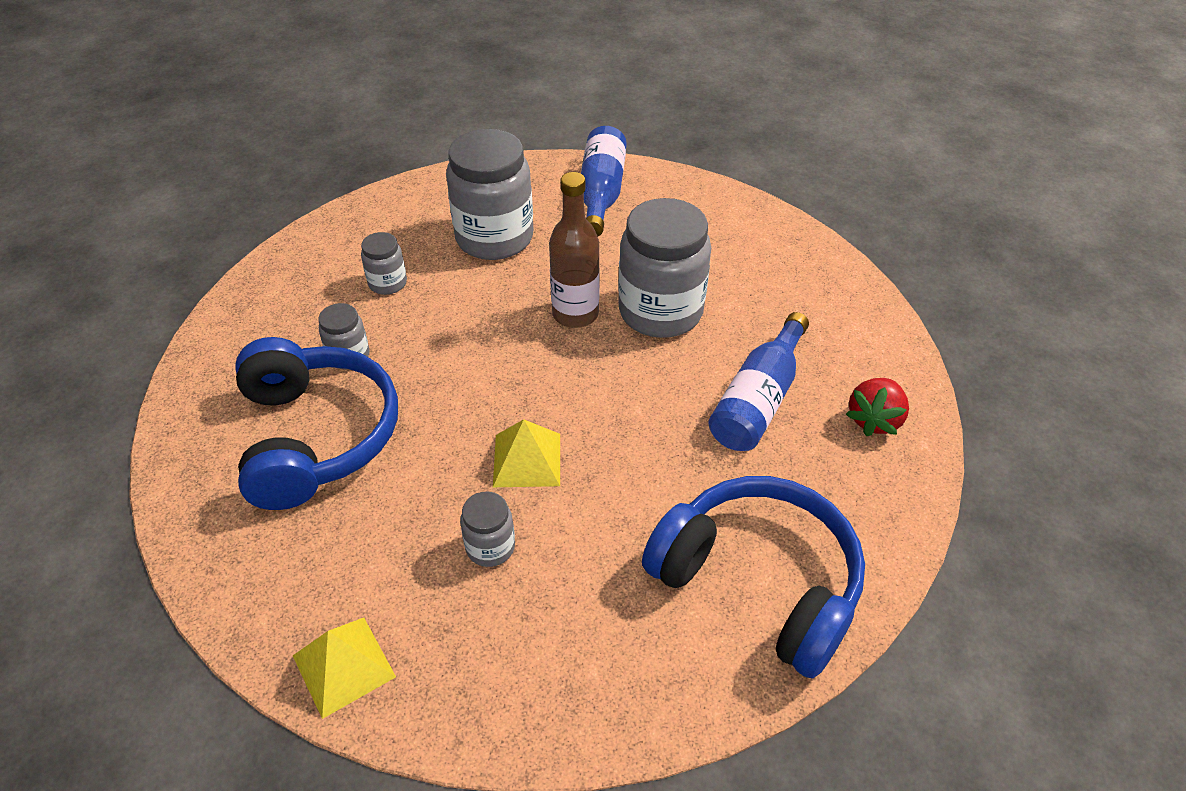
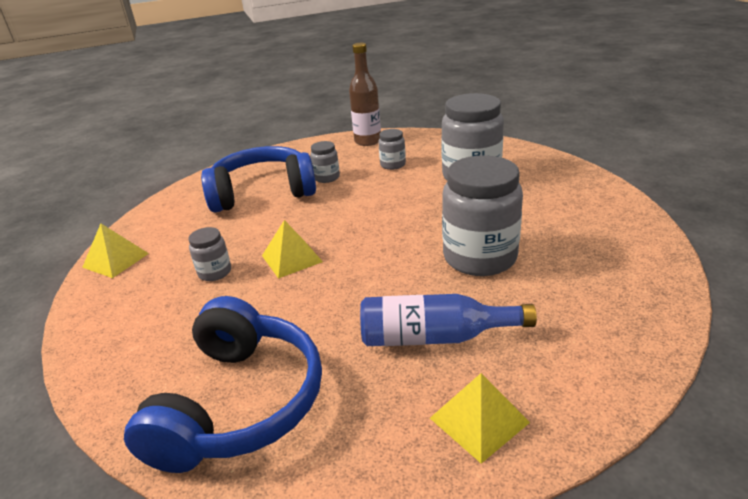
camera: 65 degrees right, 15 degrees down
blue headphones [235,337,398,510] -> blue headphones turned 150 degrees counterclockwise [201,146,316,213]
brown bottle [549,172,600,328] -> brown bottle moved to [349,43,381,146]
blue bottle [581,126,627,236] -> none
red strawberry [846,378,909,436] -> yellow pyramid [430,373,530,464]

